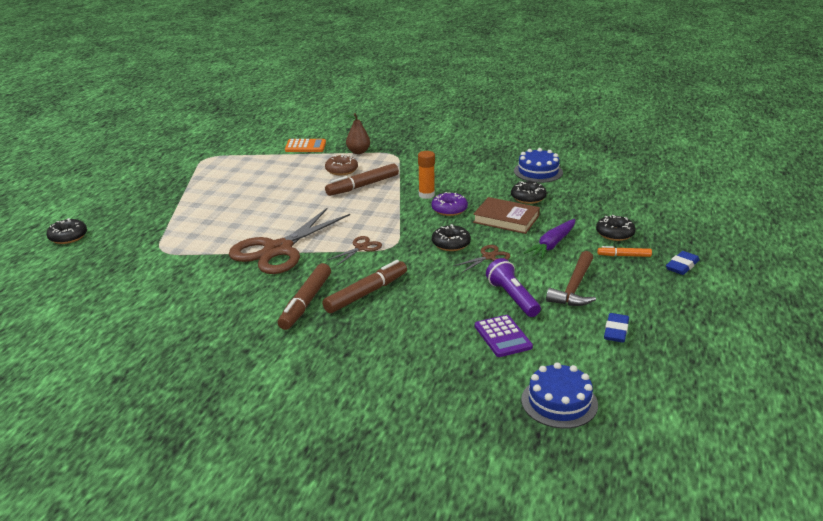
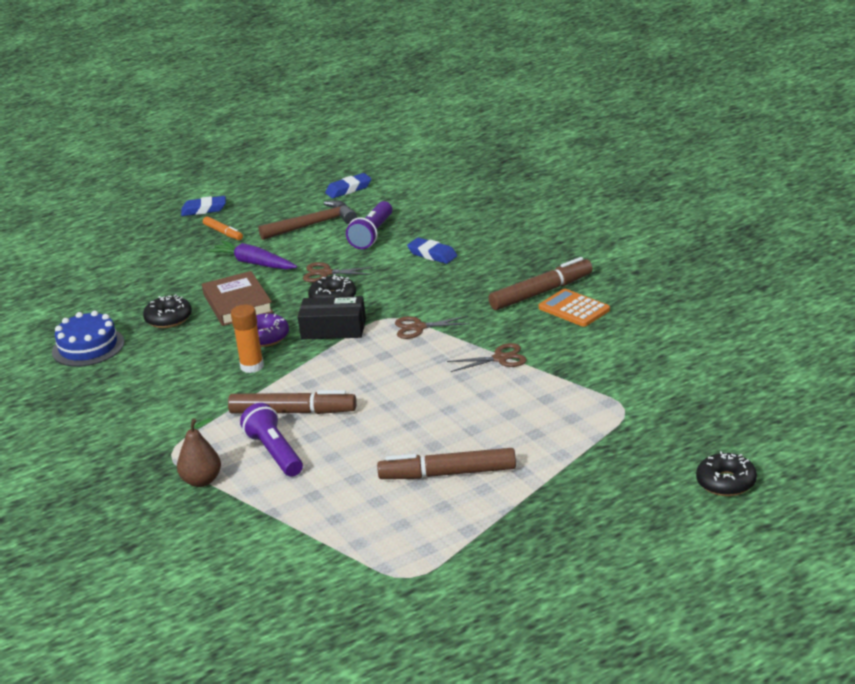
camera: 135 degrees left, 0 degrees up
brown scissors [228,208,350,274] -> brown scissors [447,343,527,372], size x0.43
orange calculator [285,139,326,152] -> orange calculator moved to [539,289,610,327]
brown marker [323,260,407,313] -> brown marker moved to [377,448,516,479]
brown donut [325,154,358,175] -> purple flashlight [240,403,303,477]
purple calculator [475,315,533,357] -> none
blue cake [521,362,598,429] -> none
purple carrot [524,219,575,259] -> purple carrot turned 135 degrees counterclockwise [208,241,297,269]
black donut [596,215,636,241] -> none
none -> black box [298,296,366,340]
none -> blue eraser [407,238,457,264]

